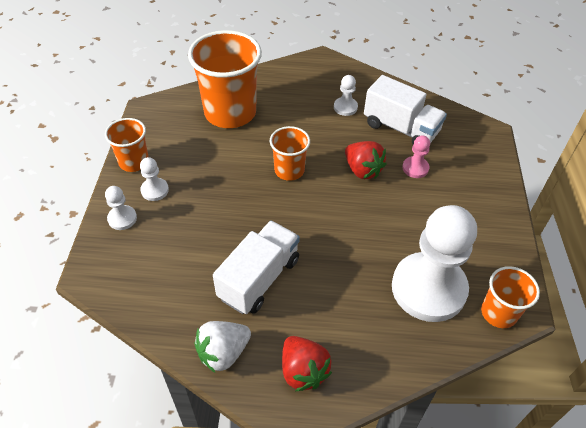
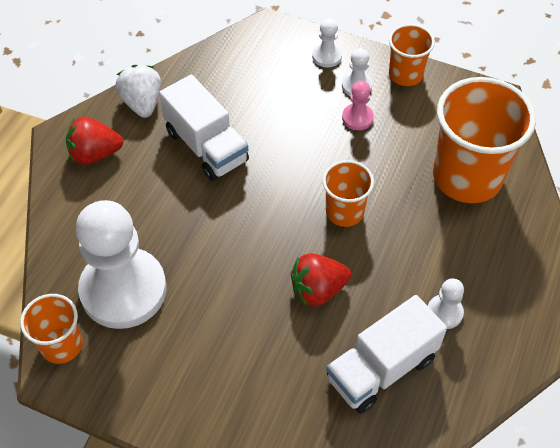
camera: 110 degrees right, 5 degrees up
pink pawn [402,135,430,178] -> pink pawn moved to [342,81,374,130]

